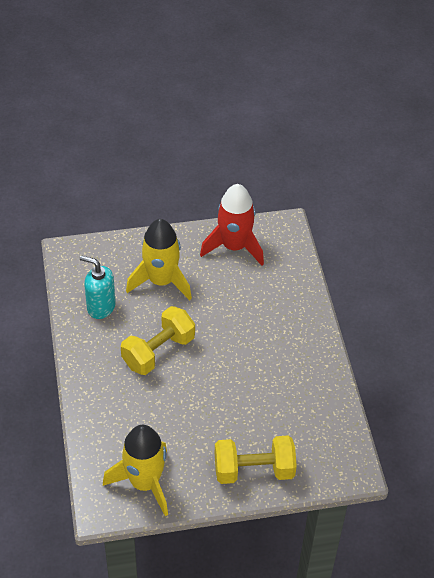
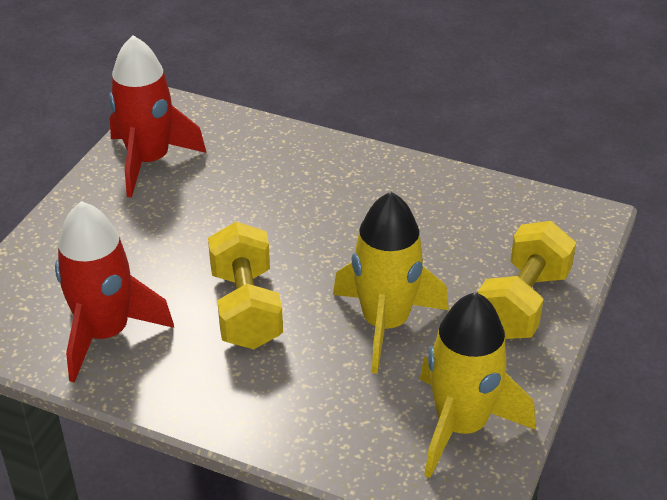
camera: 55 degrees left, 10 degrees down
turquoise soap dispenser [79,255,116,319] -> red rocket [55,201,174,383]
yellow rocket [126,219,192,300] -> yellow rocket moved to [333,192,449,374]

